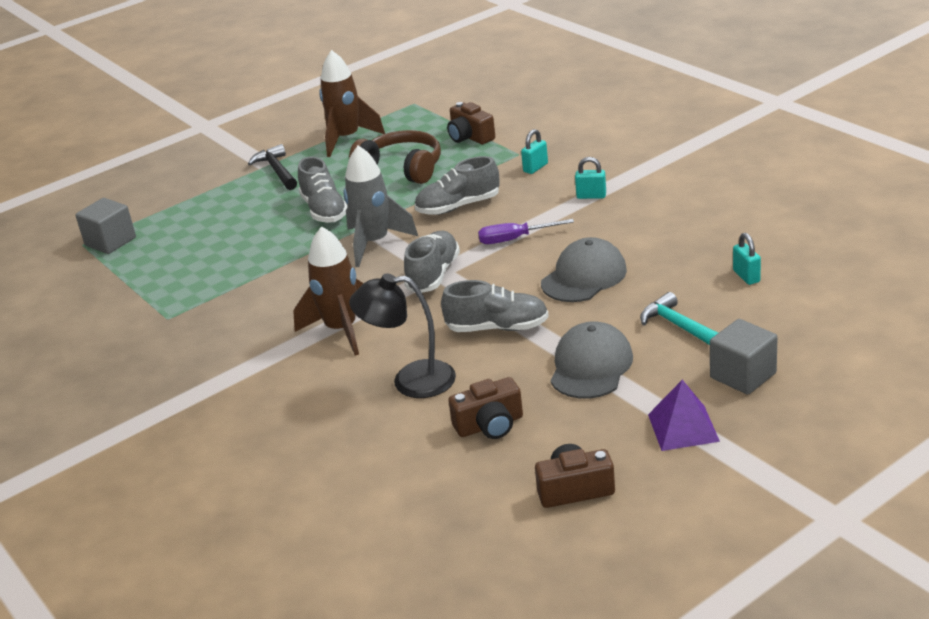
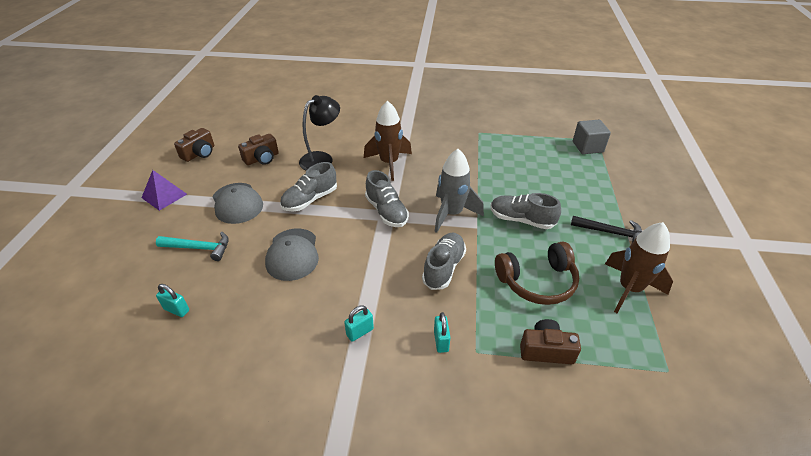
camera: 130 degrees right, 10 degrees up
brown camera [448,377,523,439] -> brown camera turned 150 degrees counterclockwise [238,134,279,165]
purple screwdriver [478,219,574,244] -> none
grey cube [710,319,778,394] -> none

